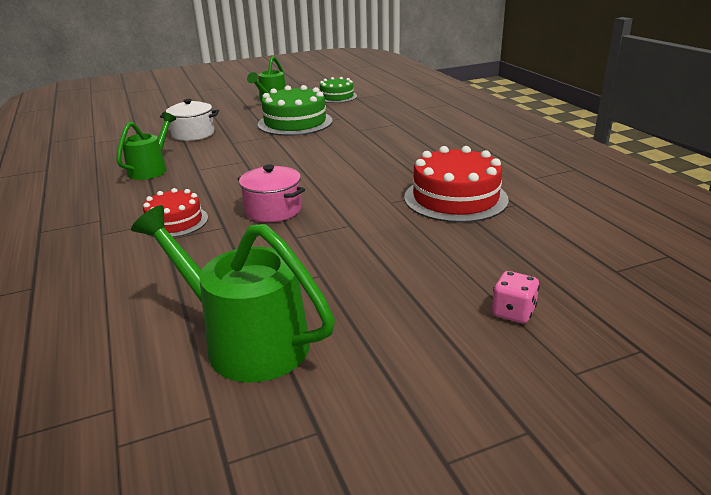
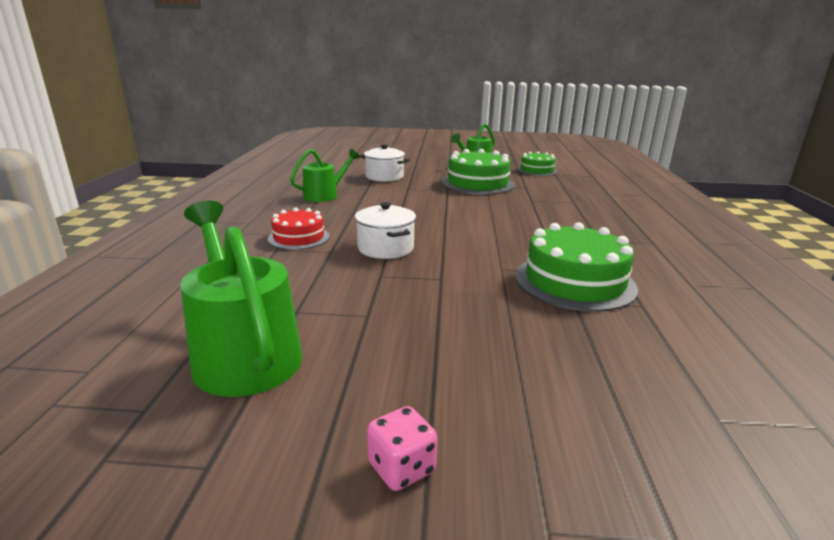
camera: 25 degrees right, 5 degrees down
pink pot [238,165,305,222] -> white pot [355,202,416,259]
red cake [404,146,509,223] -> green cake [515,222,638,312]
pink dice [492,271,540,323] -> pink dice moved to [367,406,438,491]

